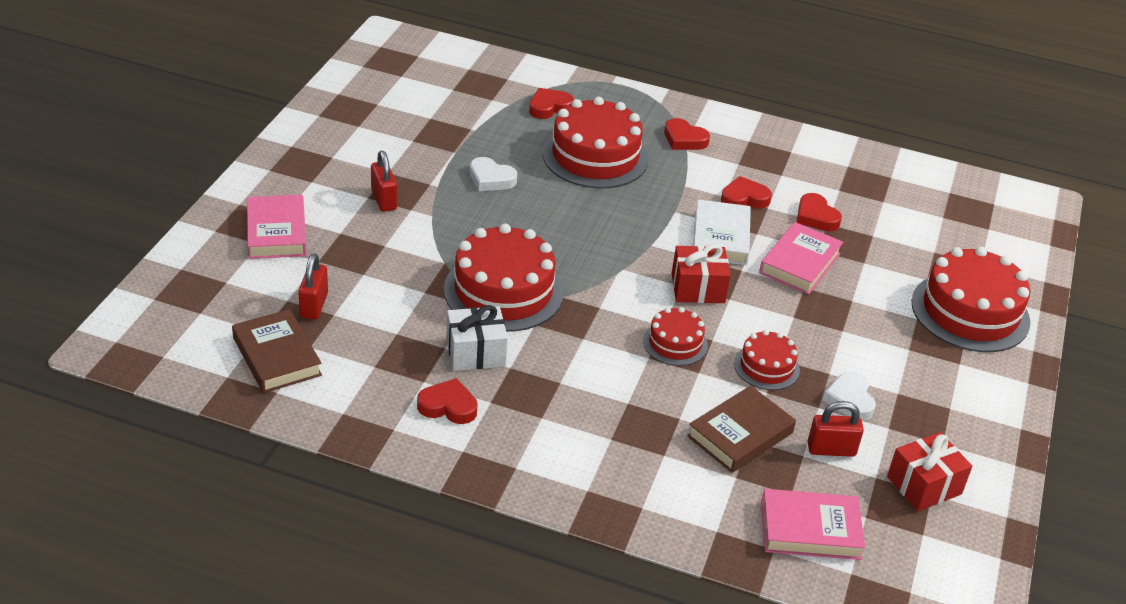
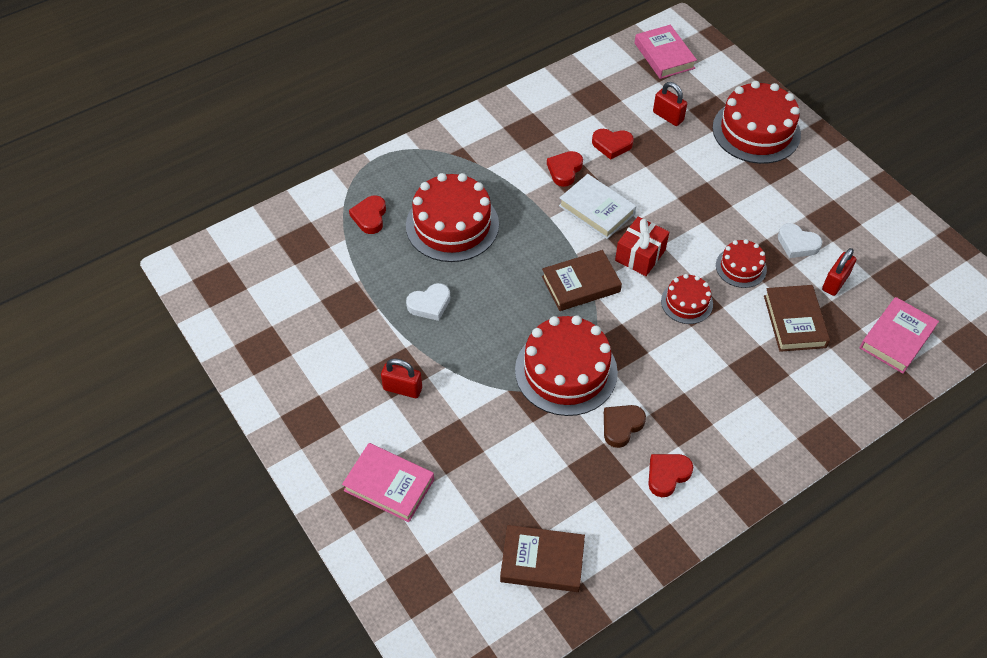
camera: 50 degrees left, 15 degrees up
red padlock [298,254,328,320] -> red padlock moved to [653,82,687,126]
white gift [446,305,508,371] -> brown heart [604,405,646,448]
red heart [664,118,710,150] -> none
pink book [759,222,843,294] -> pink book moved to [635,25,697,79]
red gift [887,432,973,511] -> none
none -> brown book [542,250,622,311]

